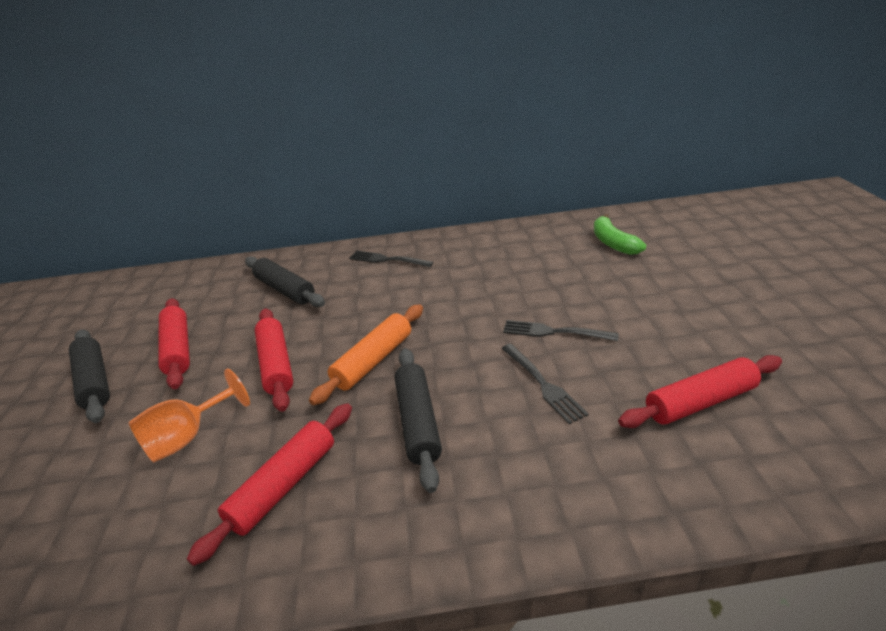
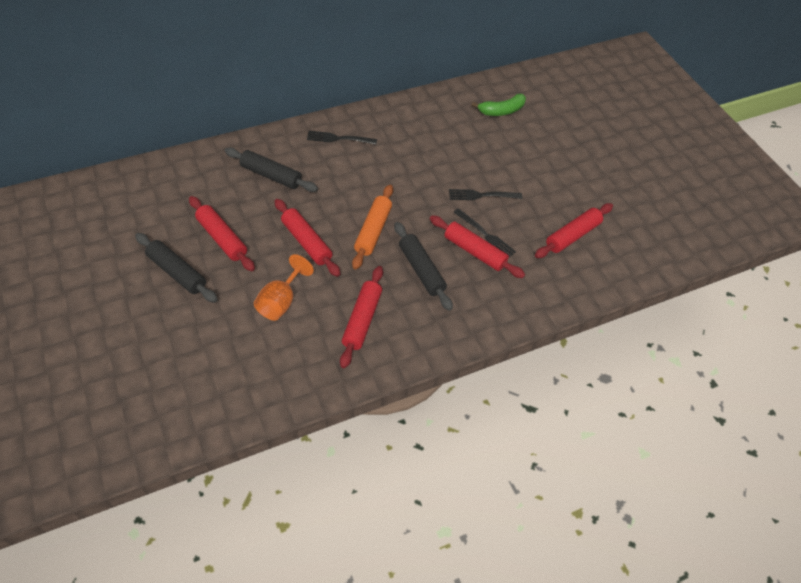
camera: 25 degrees left, 20 degrees up
green banana [594,214,646,255] -> green banana turned 75 degrees counterclockwise [471,94,526,116]
none -> red rolling pin [430,215,525,278]

